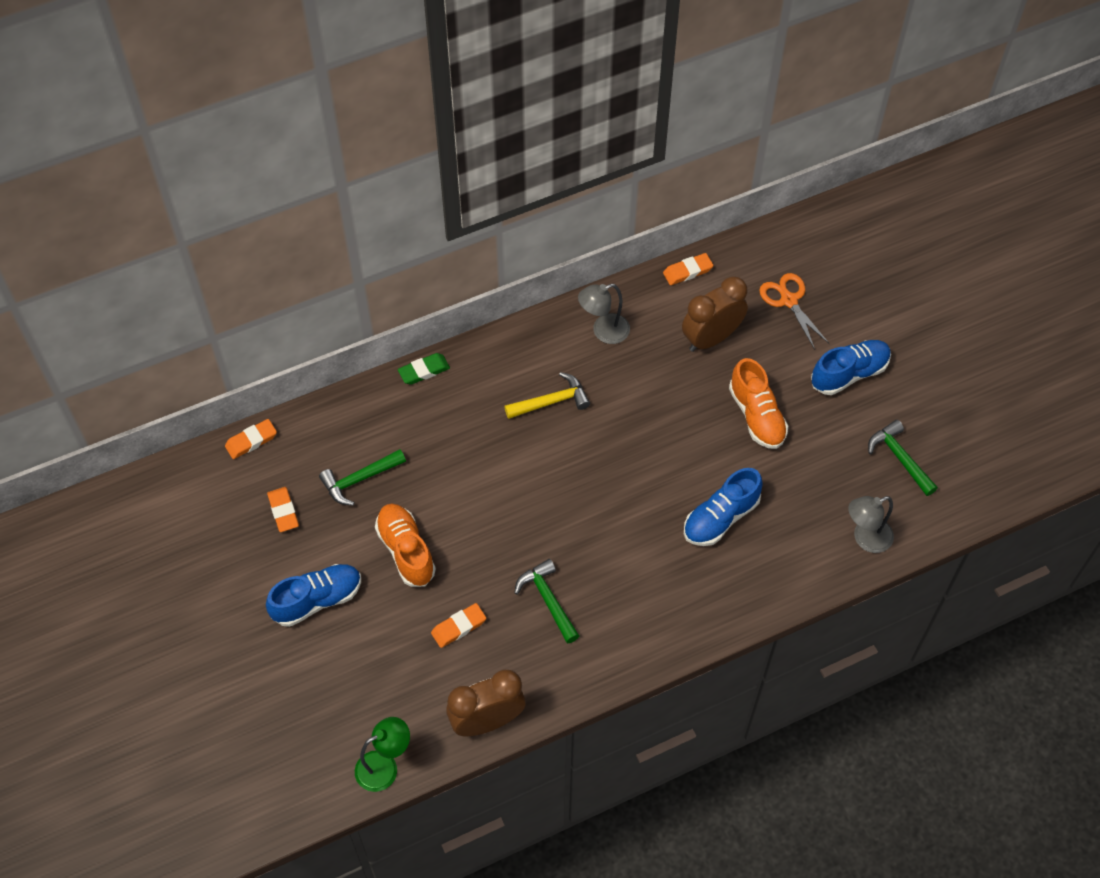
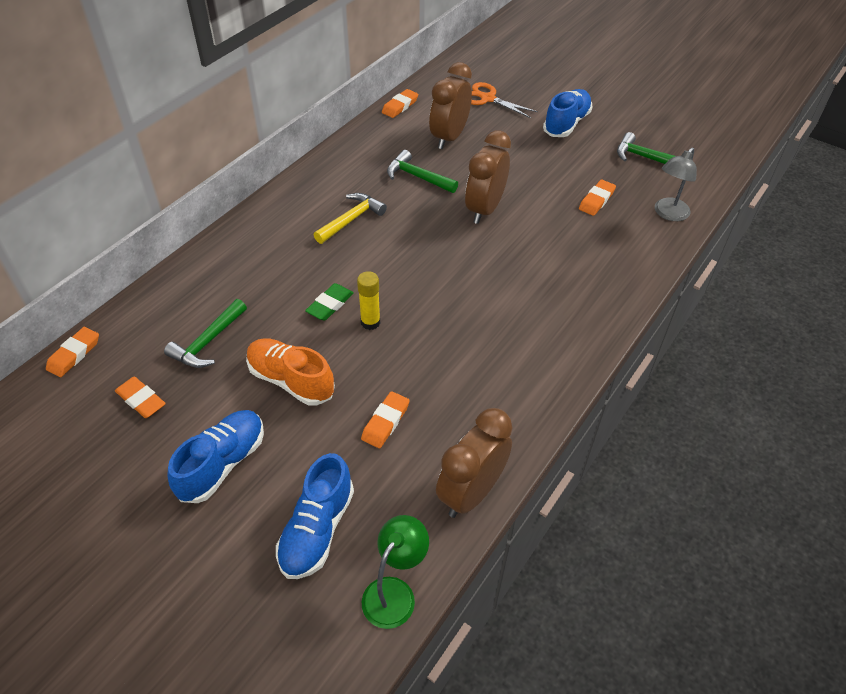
camera: 30 degrees left, 10 degrees down
green eraser [398,353,450,385] -> green eraser moved to [305,283,354,321]
green hammer [514,559,580,643] -> green hammer moved to [387,150,458,193]
grey lamp [578,284,630,344] -> none
blue shoe [684,468,763,546] -> blue shoe moved to [276,453,354,579]
orange shoe [729,358,788,449] -> none
none -> yellow glue stick [357,271,380,330]
none -> brown clock [465,130,511,224]
none -> orange eraser [579,180,616,216]

